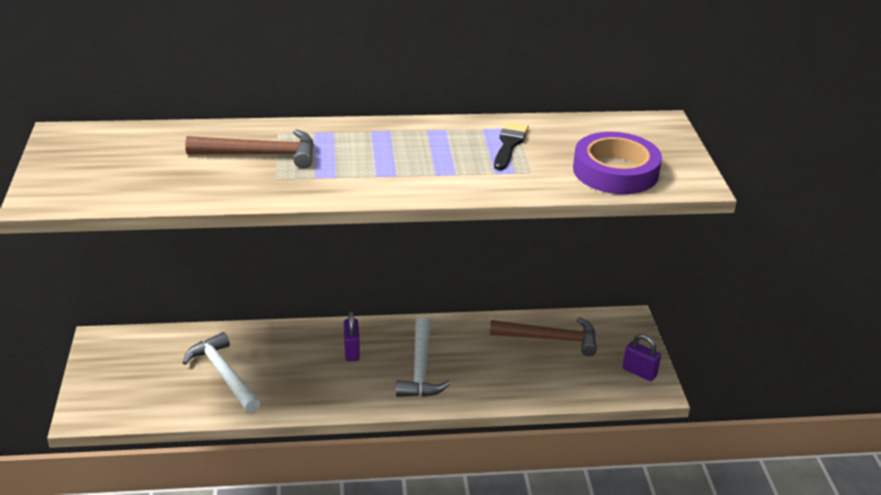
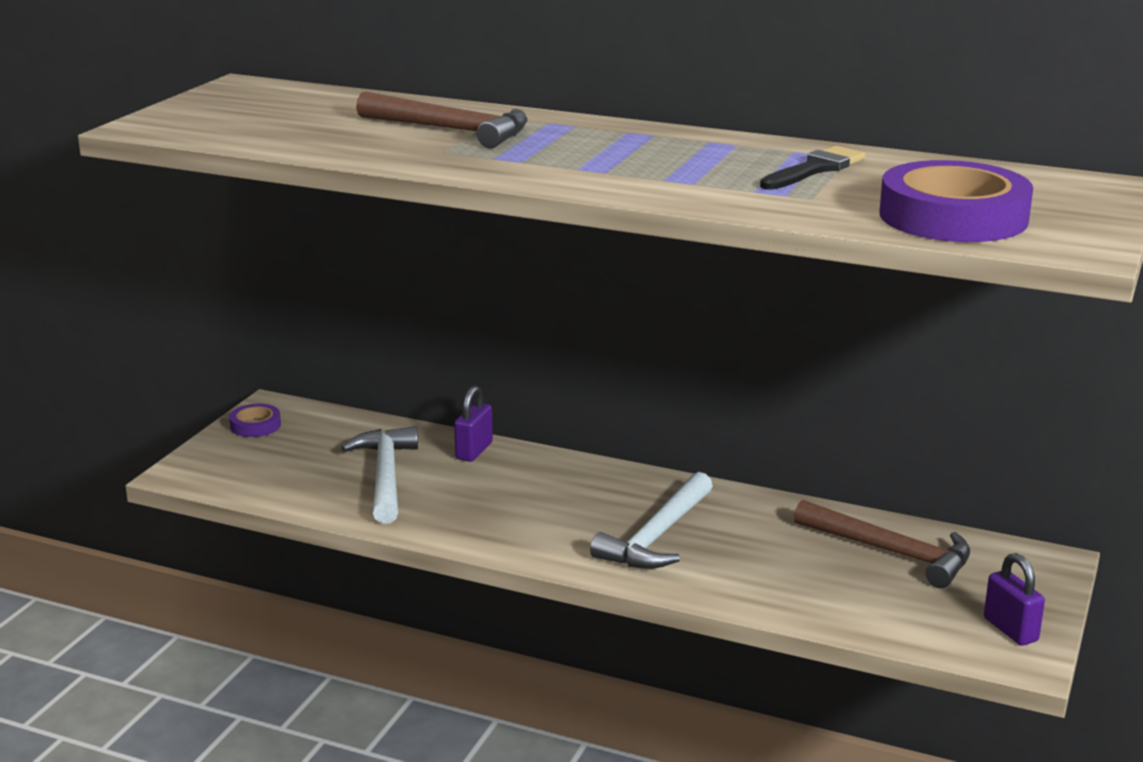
camera: 30 degrees right, 10 degrees down
purple padlock [344,311,360,361] -> purple padlock moved to [454,386,493,462]
none -> purple tape [229,404,281,437]

